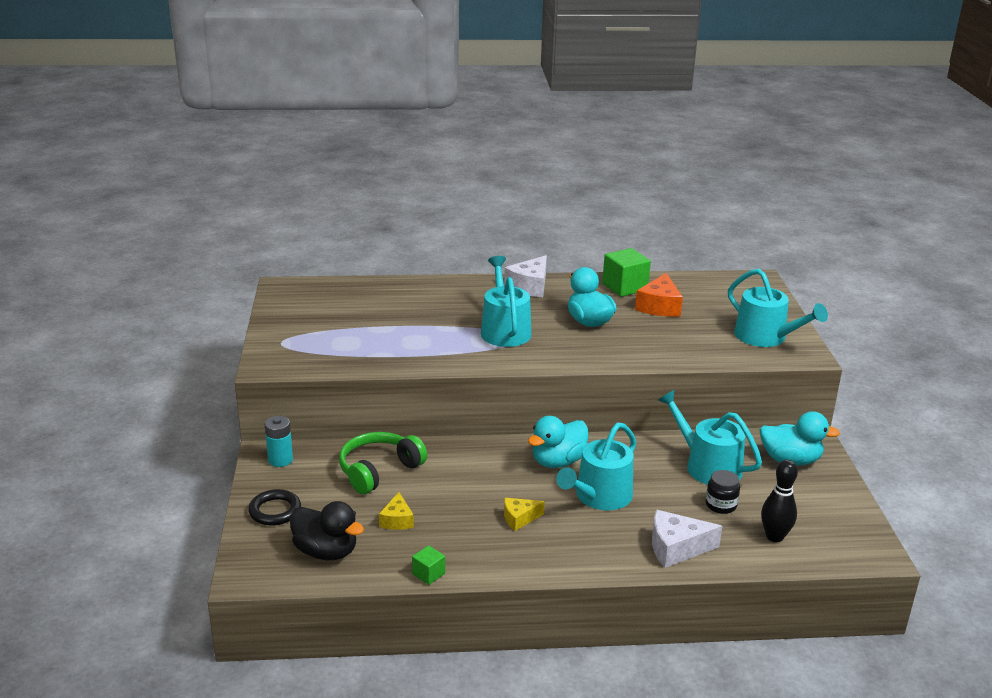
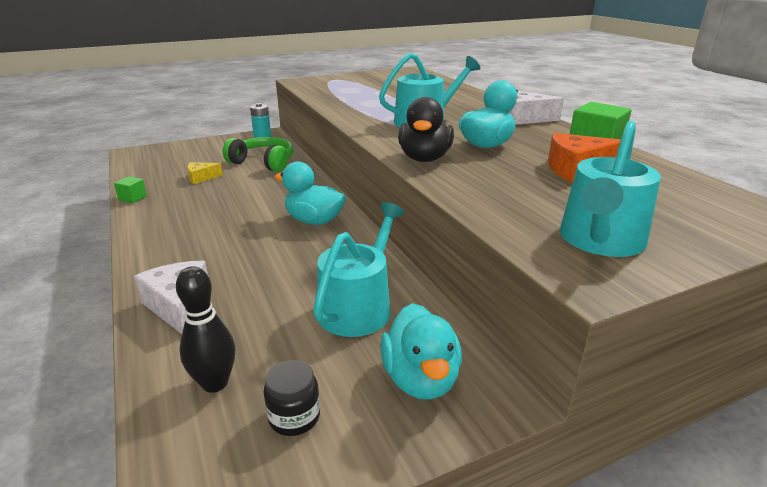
camera: 70 degrees right, 0 degrees up
black ring [248,489,301,526] -> none
black duck [290,501,364,560] -> black duck moved to [398,97,454,162]
yellow cheese [504,498,545,531] -> none
turquoise watering can [556,423,636,510] -> none
black jar [706,470,740,514] -> black jar moved to [264,360,320,436]

